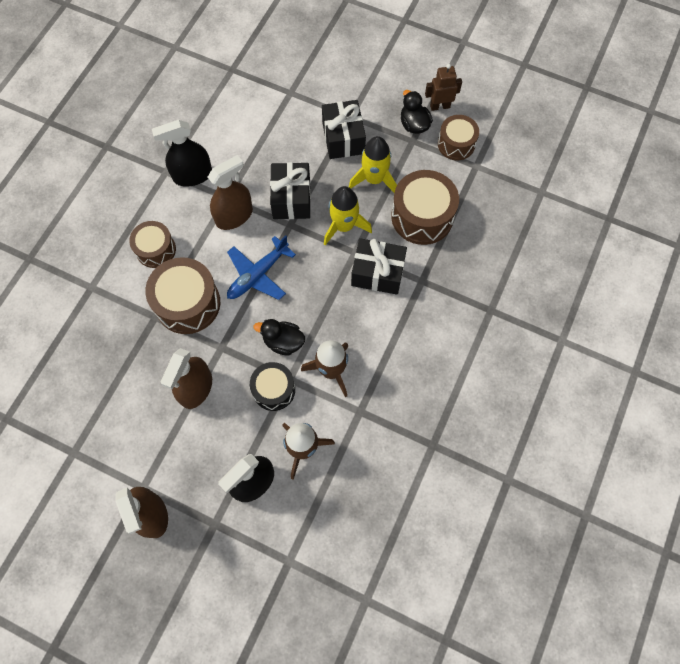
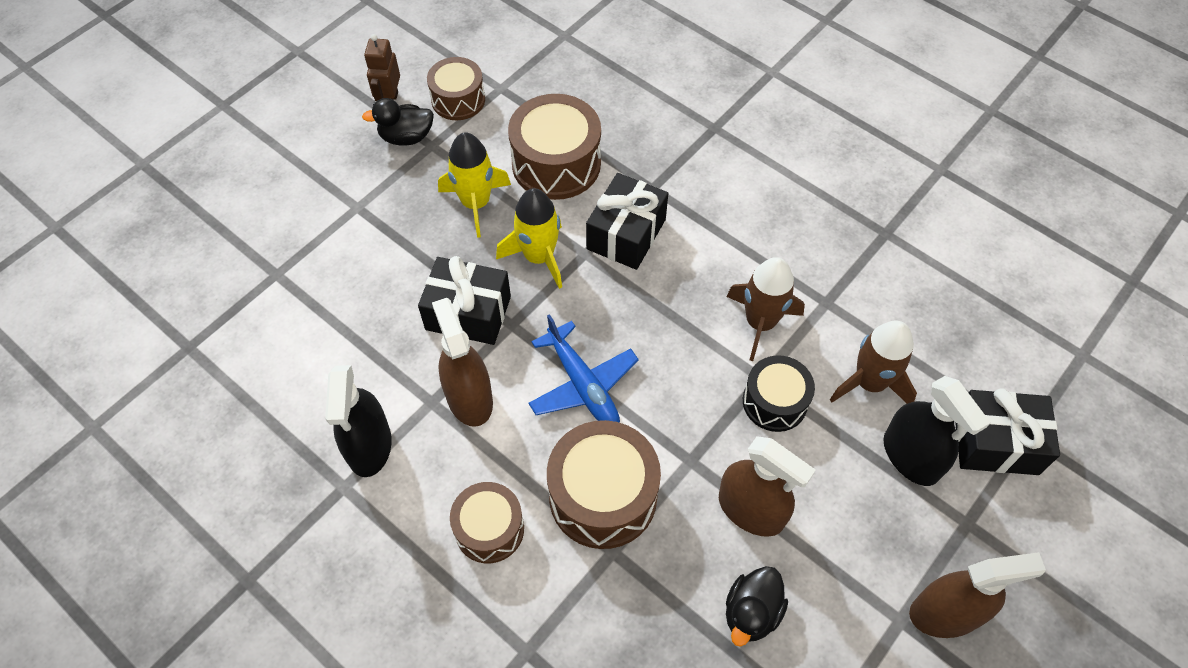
camera: 75 degrees left, 10 degrees down
black duck [254,319,305,355] -> black duck moved to [726,566,788,647]
black gift [322,100,366,159] -> black gift moved to [955,388,1060,475]

